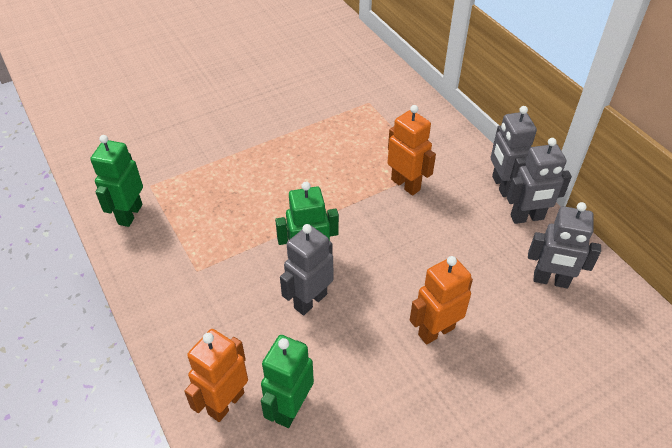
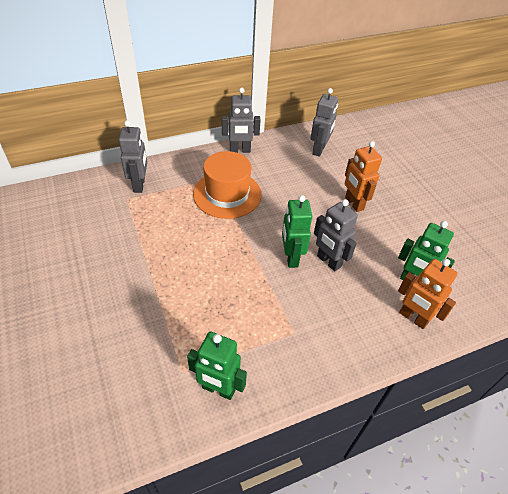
camera: 85 degrees left, 0 degrees up
orange robot [387,105,436,196] -> orange hat [193,151,262,219]
grey robot [507,138,572,224] -> grey robot moved to [119,120,147,193]

